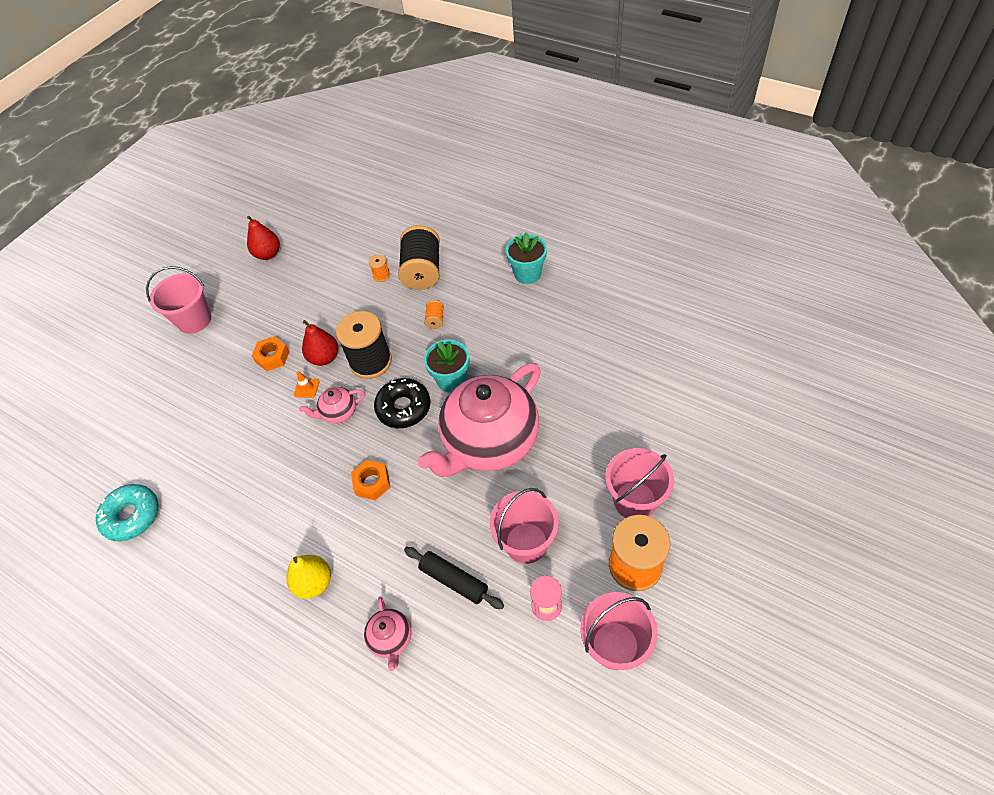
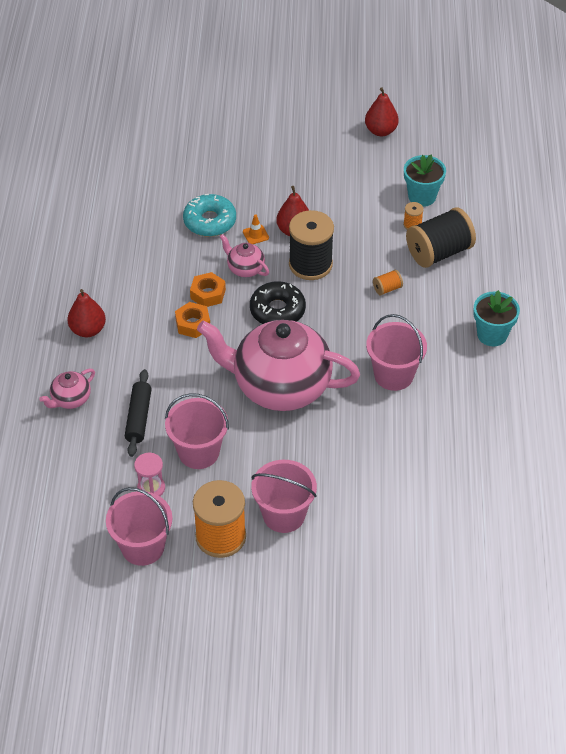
camera: 55 degrees right, 5 degrees down
turquoise donut [96,484,159,541] -> turquoise donut moved to [183,194,236,237]
pink bucket [146,266,211,334] -> pink bucket moved to [366,314,427,391]
orange nut [251,336,290,371] -> orange nut moved to [190,272,226,307]
yellow pear [286,555,331,599] -> red pear [68,289,106,337]
turquoise flower pot [424,340,470,392] -> turquoise flower pot moved to [404,155,446,207]

